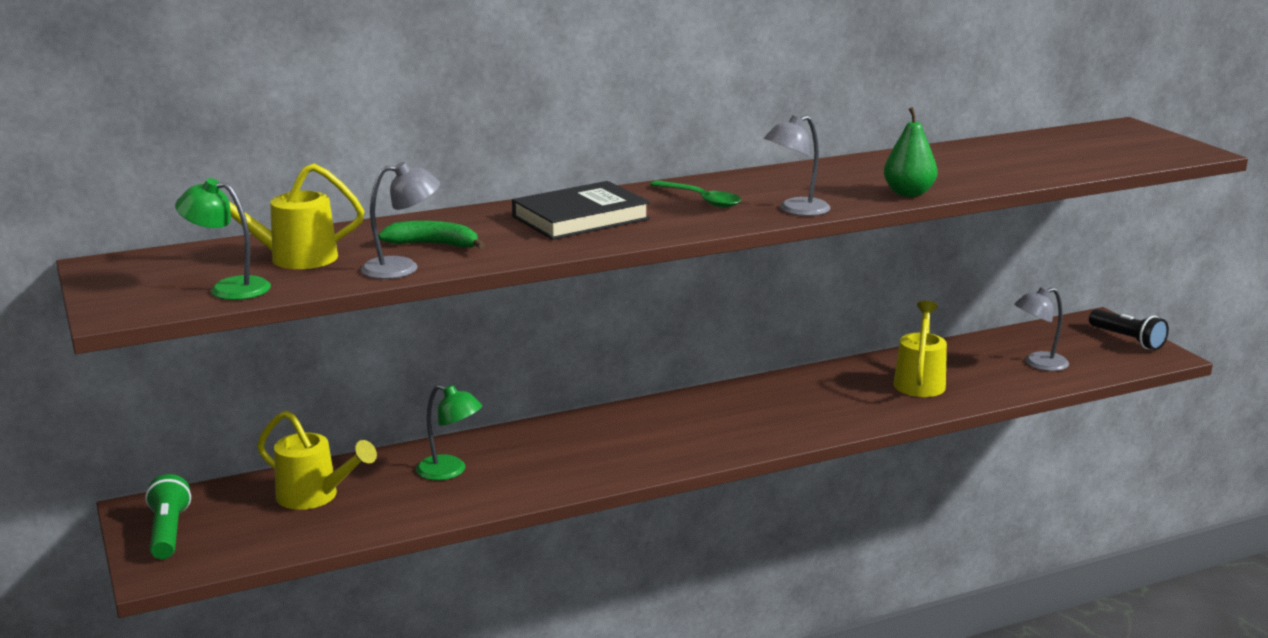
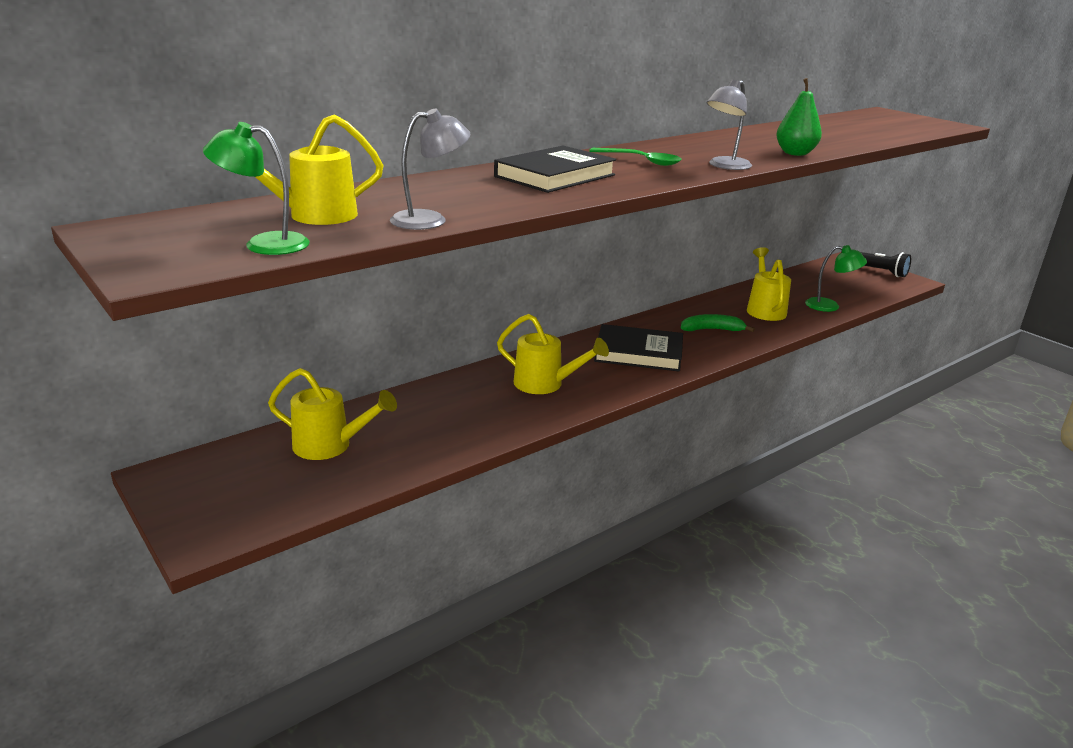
camera: 15 degrees left, 5 degrees up
green flashlight [145,474,191,559] -> none
green banana [378,221,485,249] -> green banana moved to [681,314,755,332]
green lamp [416,384,482,481] -> green lamp moved to [805,245,867,312]
grey lamp [1015,287,1069,371] -> none
none -> yellow watering can [497,314,609,394]
none -> black book [594,324,683,372]

